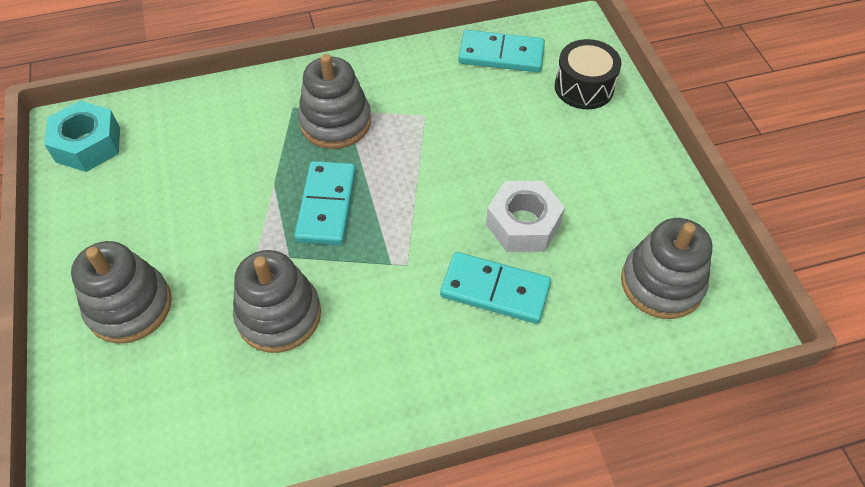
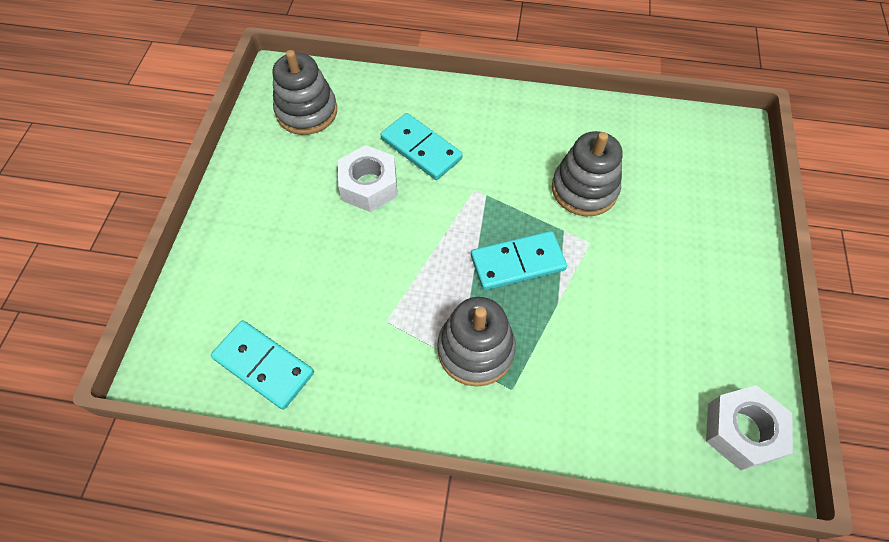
camera: 155 degrees left, 5 degrees up
turquoise nut [44,101,120,172] -> white nut [706,385,793,471]
grey stacking toy [71,241,172,343] -> none
turquoise domino [294,161,356,245] -> turquoise domino turned 45 degrees clockwise [471,231,567,290]
black drum [555,39,621,109] -> none

